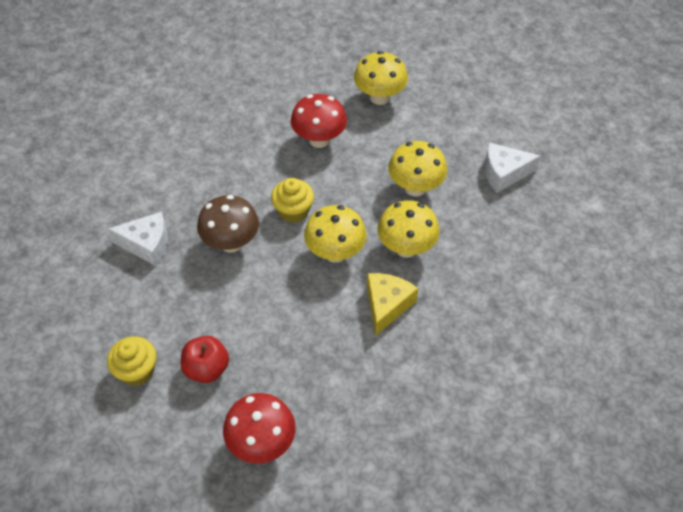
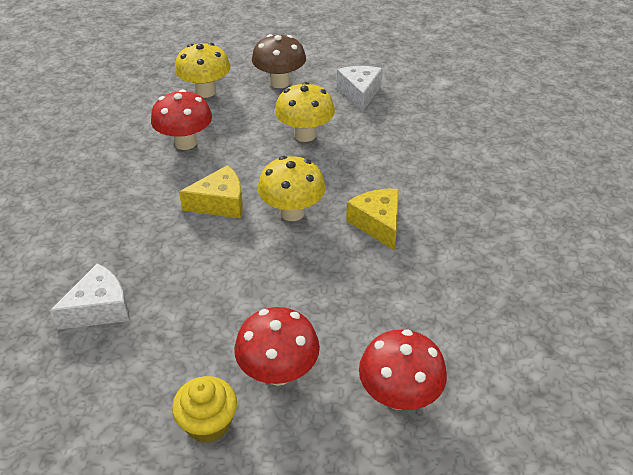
camera: 40 degrees left, 10 degrees down
red apple [181,336,229,383] -> red mushroom [234,307,320,386]
brown mushroom [197,195,259,252] -> brown mushroom moved to [252,34,306,88]
yellow cupcake [271,178,314,223] -> yellow cheese [179,165,243,219]
yellow mushroom [377,200,440,258] -> none
white cheese [485,142,541,193] -> white cheese turned 135 degrees clockwise [337,66,382,112]

